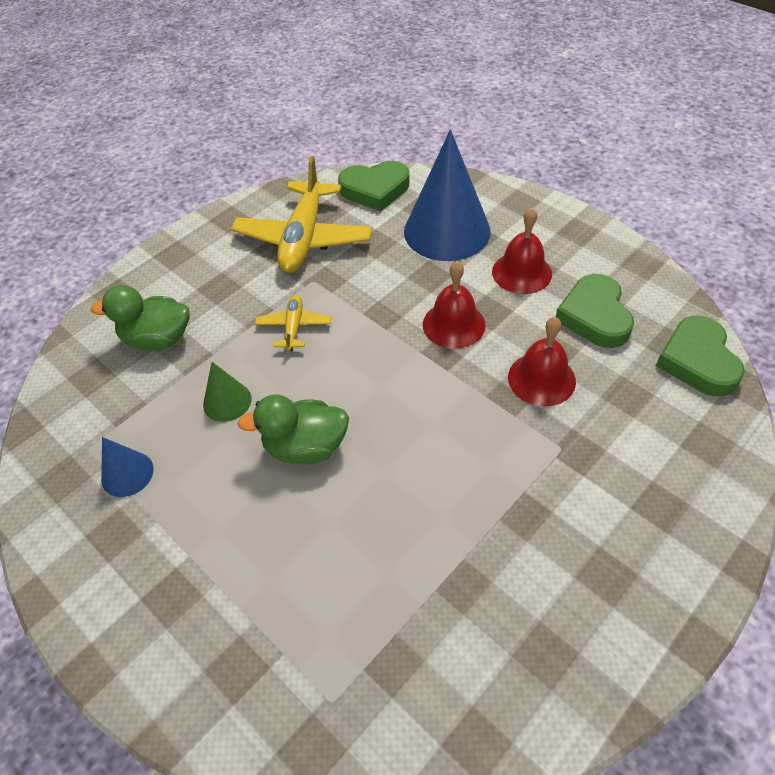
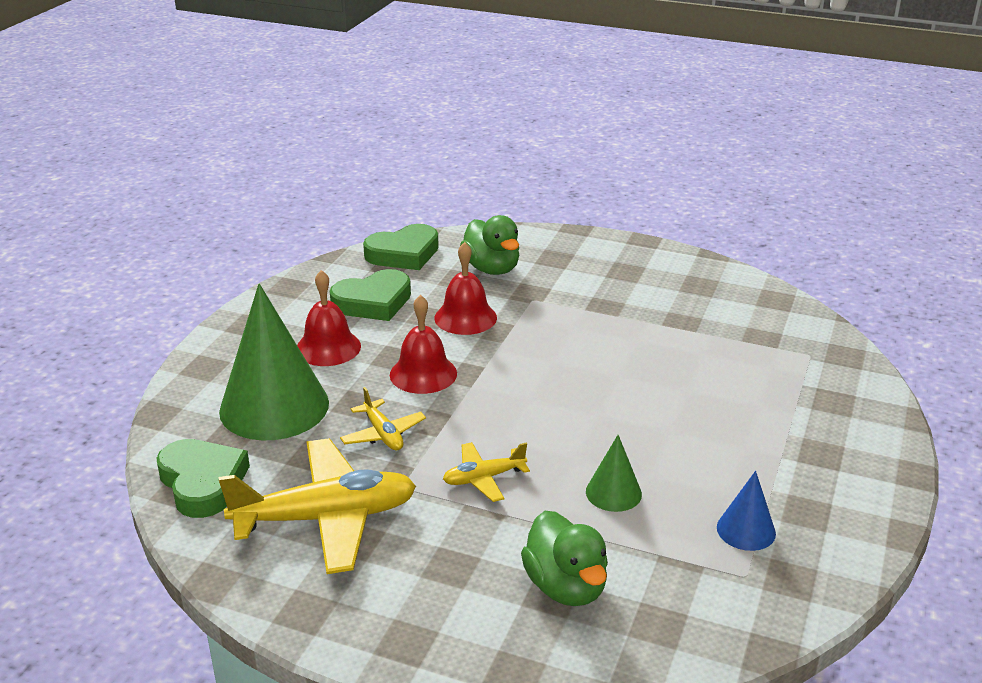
camera: 115 degrees left, 20 degrees down
green duck [238,395,349,465] -> green duck moved to [460,215,519,275]
blue cone [404,130,490,261] -> green cone [219,283,329,440]
none -> yellow plane [340,387,426,450]

